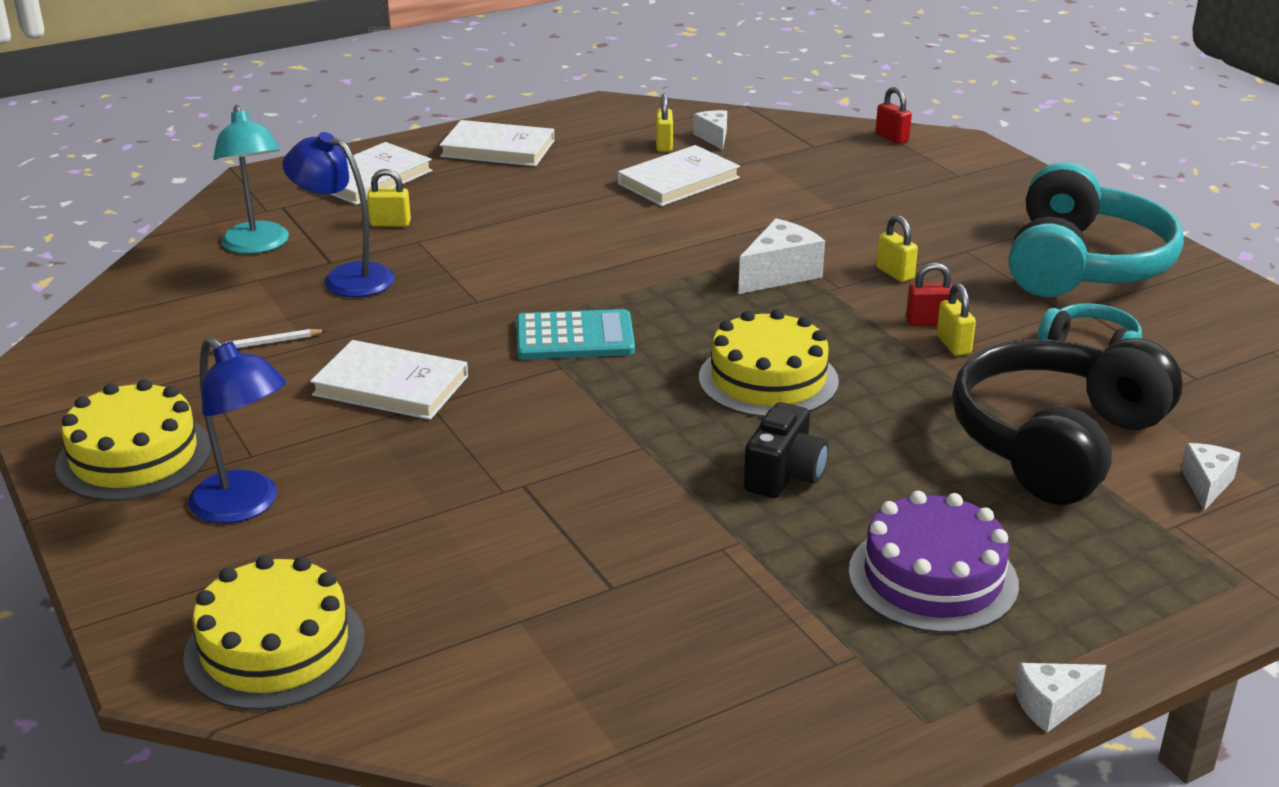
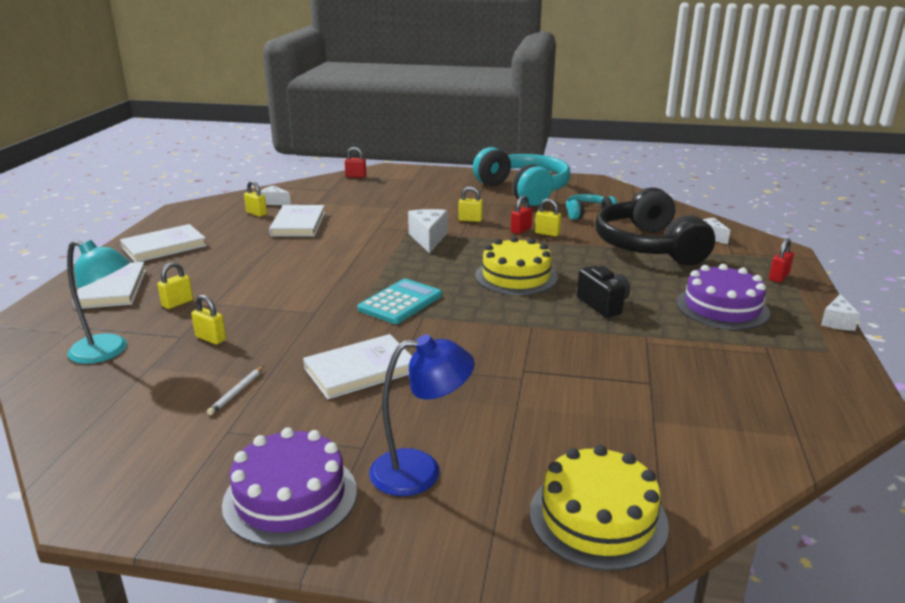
camera: 50 degrees left, 5 degrees down
yellow cake [55,379,212,501] -> purple cake [222,427,357,547]
blue lamp [282,132,395,297] -> yellow padlock [191,295,226,344]
none -> red padlock [769,238,794,283]

